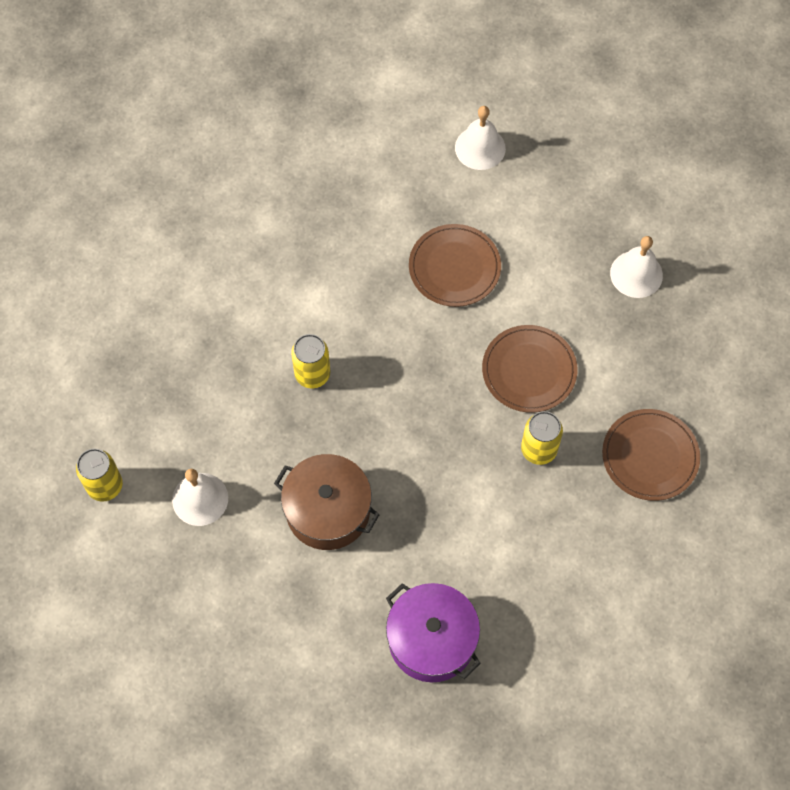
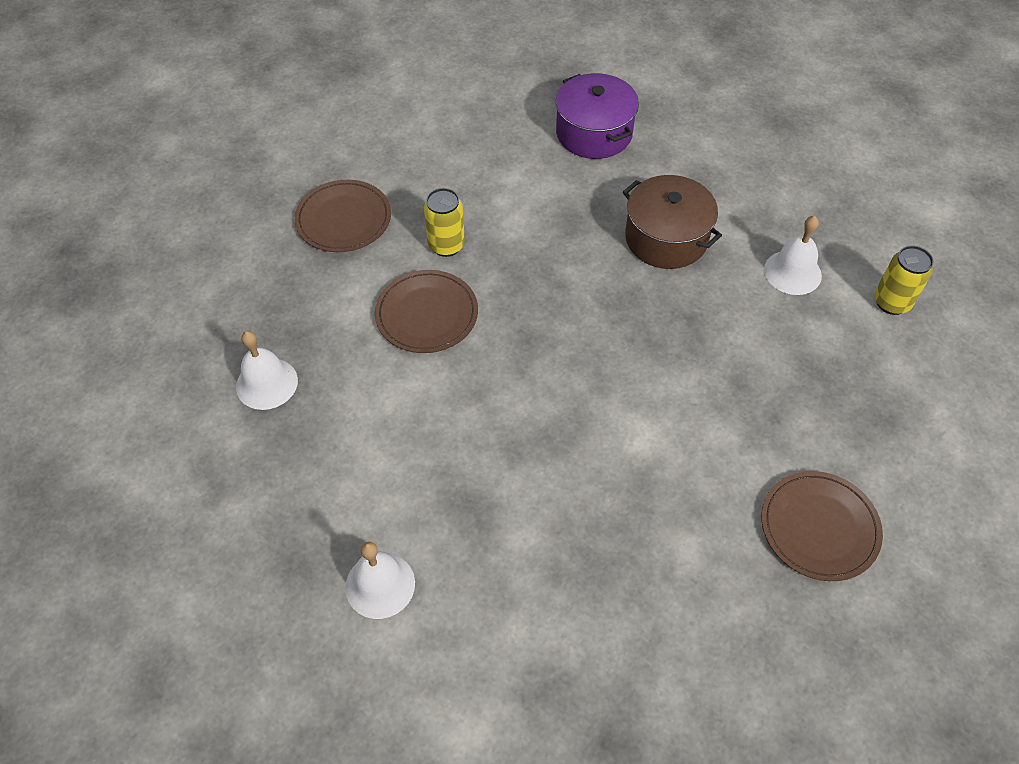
camera: 165 degrees left, 10 degrees down
yellow can [291,334,330,388] -> none
brown plate [409,224,501,307] -> brown plate moved to [762,471,883,581]

